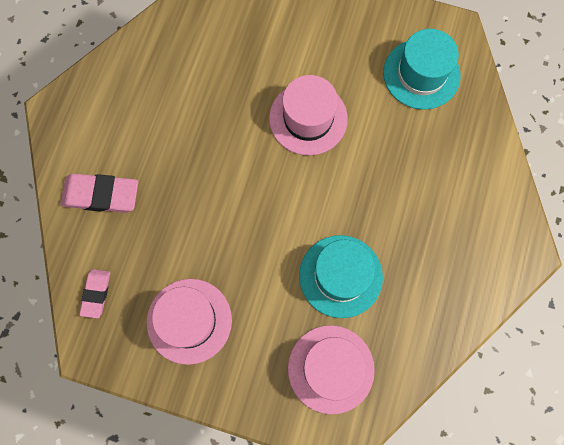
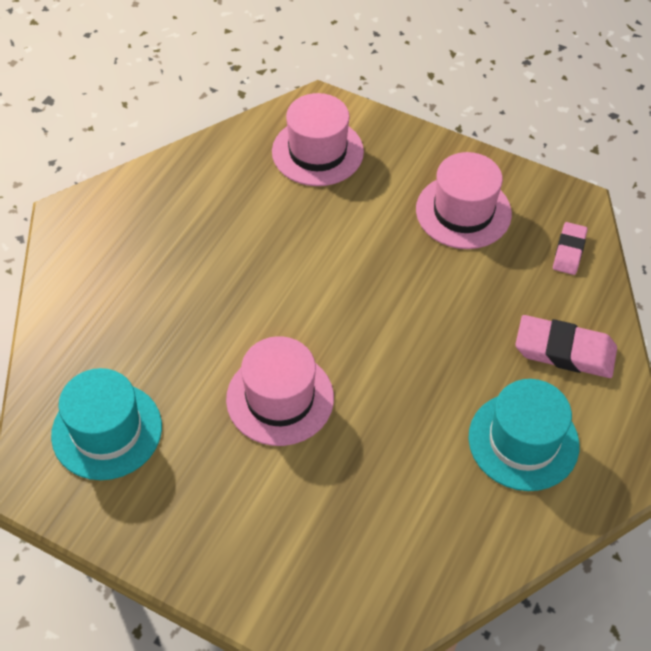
camera: 170 degrees left, 20 degrees down
turquoise hat [299,235,383,318] -> turquoise hat moved to [469,379,579,491]

